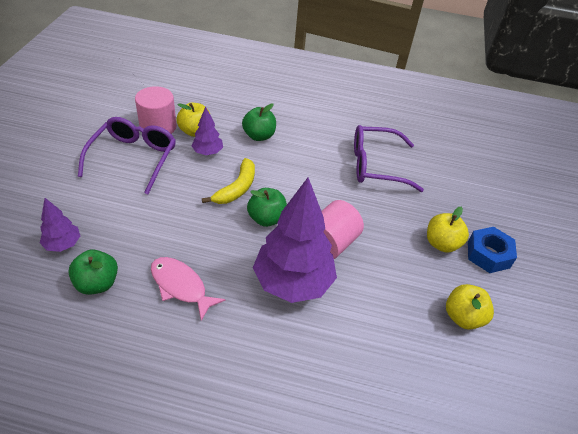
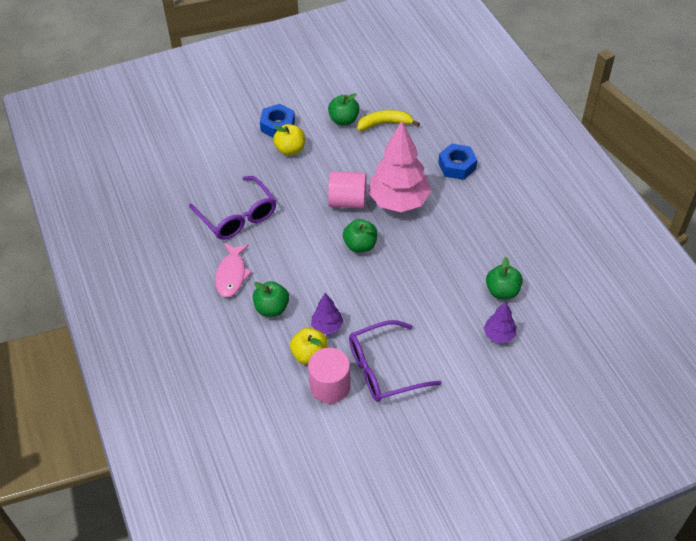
camera: 120 degrees left, 5 degrees up
pink fish [151,257,226,321] -> pink fish moved to [215,243,252,297]
yellow banana [202,158,255,204] -> yellow banana moved to [357,110,420,131]
purple tree [253,177,337,303] -> pink tree [368,121,431,212]
yellow apple [446,284,494,330] -> green apple [328,93,360,125]
none -> blue nut [438,144,477,180]

